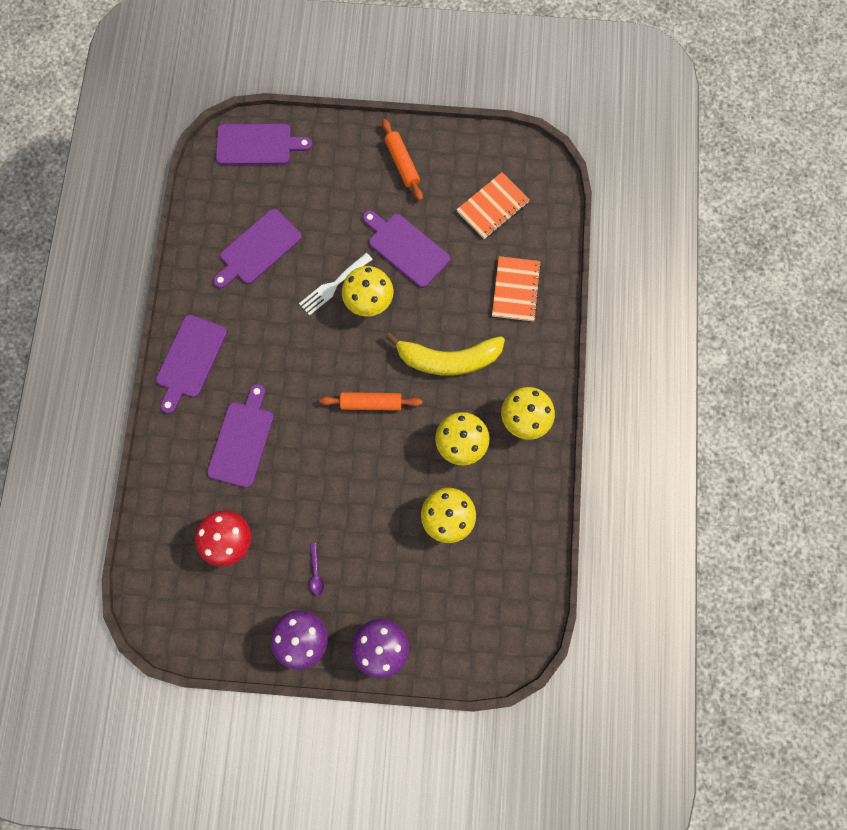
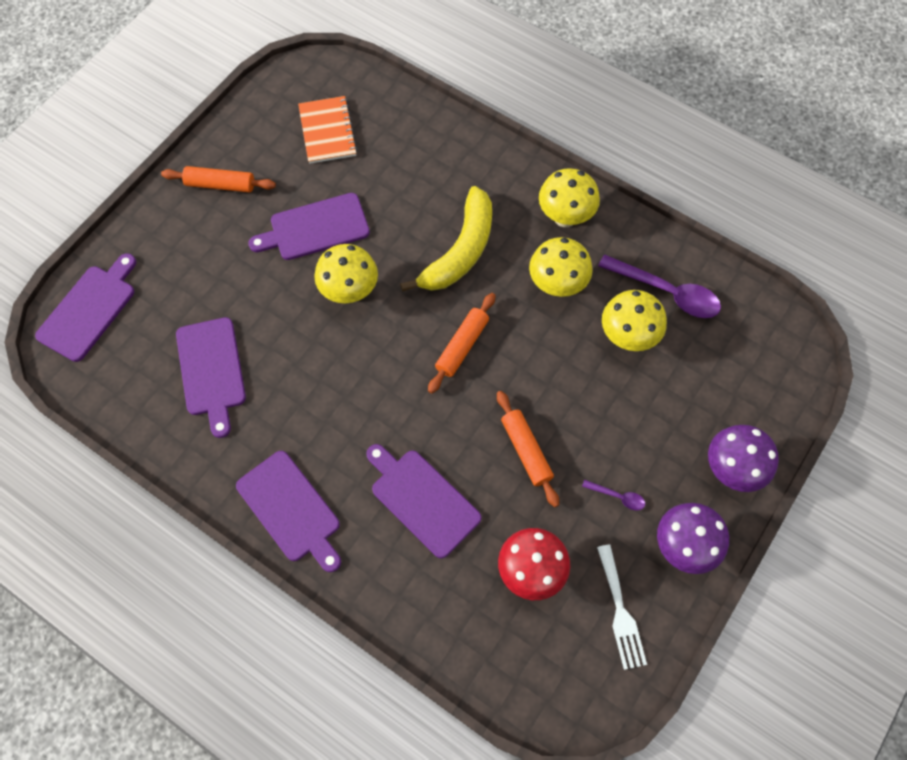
camera: 60 degrees left, 10 degrees down
white fork [299,253,373,316] -> white fork moved to [597,544,647,670]
orange notebook [492,256,541,321] -> none
none -> orange rolling pin [497,391,559,507]
none -> purple spoon [598,255,721,318]

